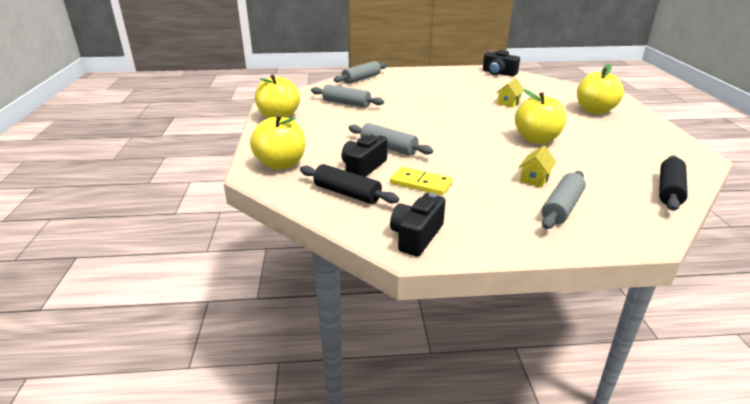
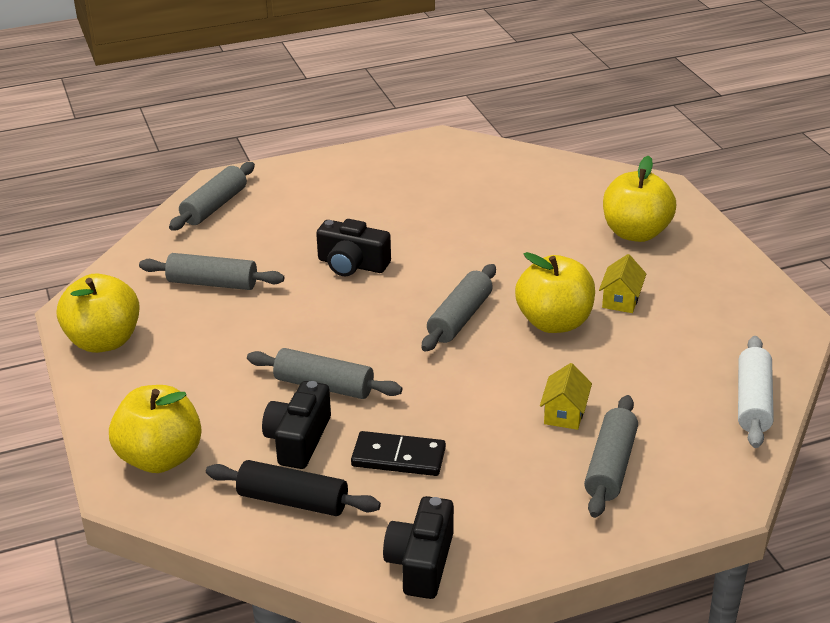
camera: 15 degrees left, 5 degrees up
yellow domino [390,167,452,195] -> black domino [351,431,446,476]
black camera [483,50,520,76] -> black camera moved to [316,219,391,276]
yellow house [496,78,524,108] -> yellow house moved to [599,254,646,313]
black rolling pin [659,155,688,211] -> white rolling pin [738,336,774,448]
none -> grey rolling pin [422,264,496,352]

